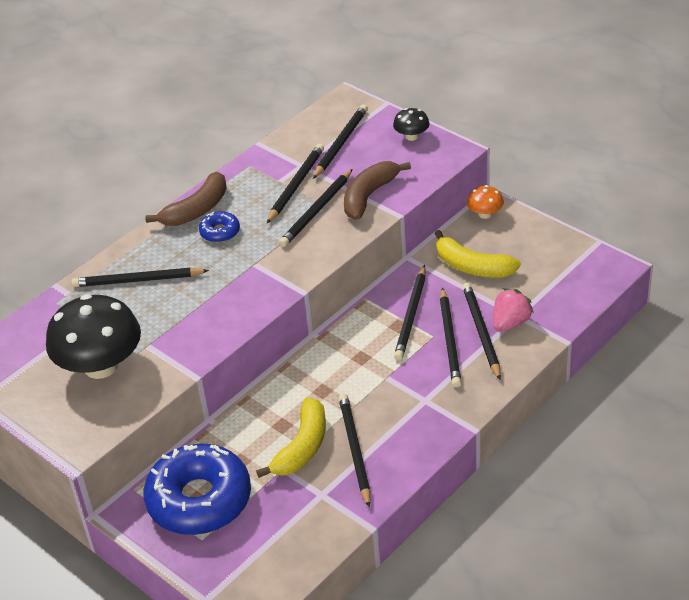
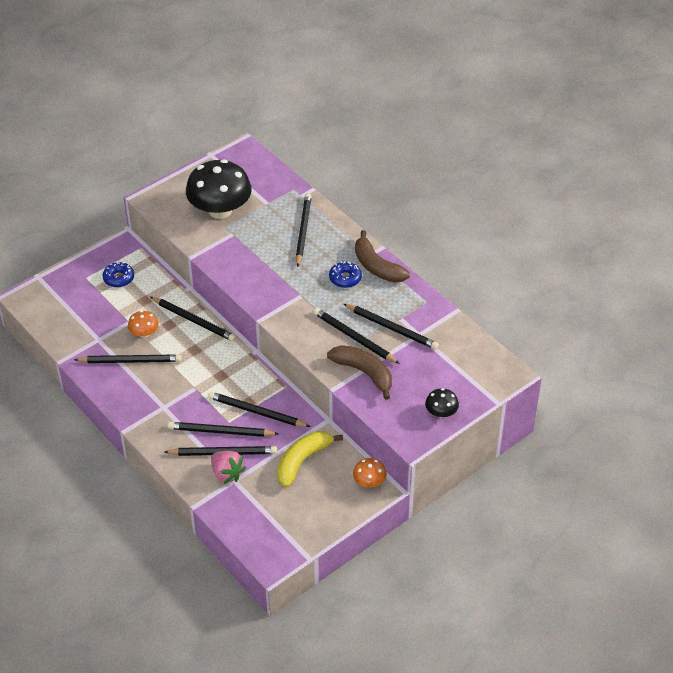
camera: 95 degrees right, 5 degrees up
blue donut [143,444,251,535] -> blue donut [102,262,134,287], size x0.44
yellow banana [256,397,326,478] -> orange mushroom [128,310,159,338]
black pencil [313,104,368,179] -> black pencil moved to [151,297,236,341]

